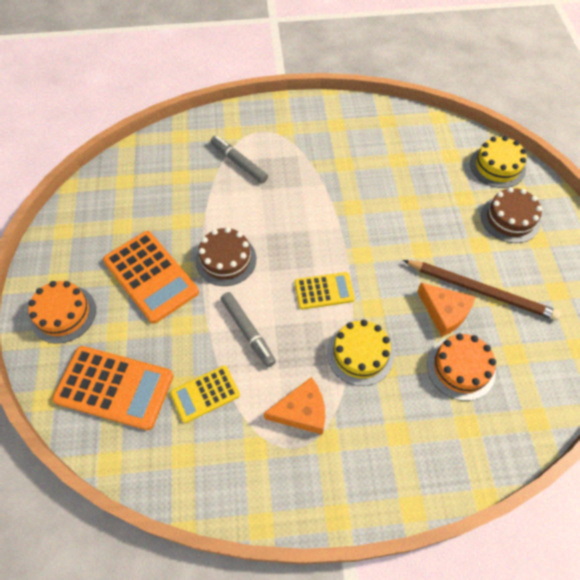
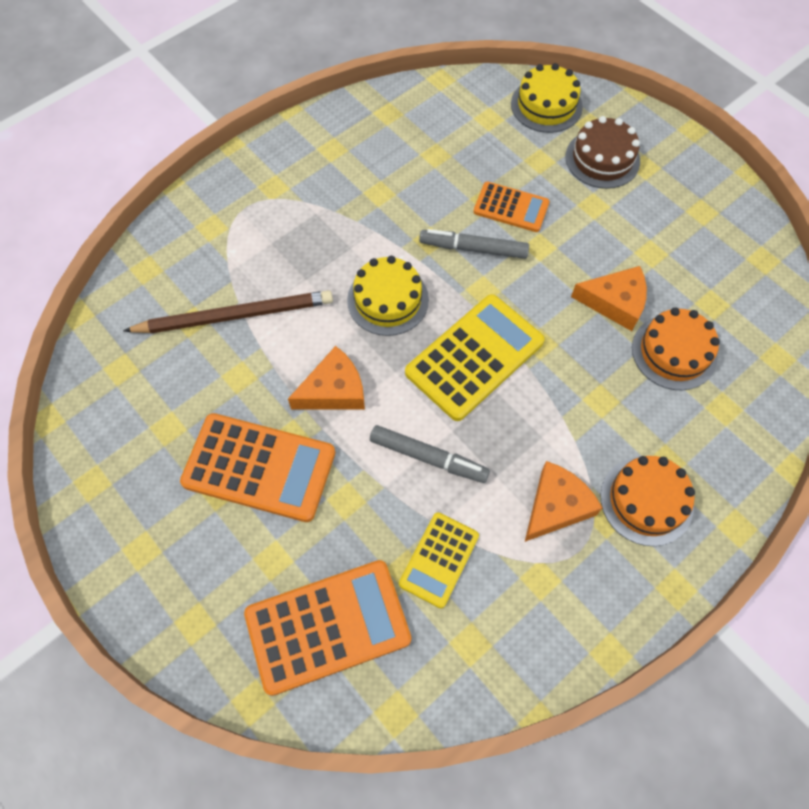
camera: 35 degrees left, 5 degrees up
orange cake [28,281,96,344] -> orange cake moved to [600,456,695,546]
brown cake [195,227,256,286] -> orange cheese [288,346,365,410]
grey marker [211,136,268,183] -> grey marker moved to [419,229,529,259]
yellow calculator [294,272,355,309] -> yellow calculator [405,294,545,421], size x1.71
yellow cake [327,320,394,386] -> yellow cake moved to [347,256,429,336]
brown pencil [403,260,561,320] -> brown pencil moved to [123,290,333,333]
none -> orange calculator [473,182,550,232]

